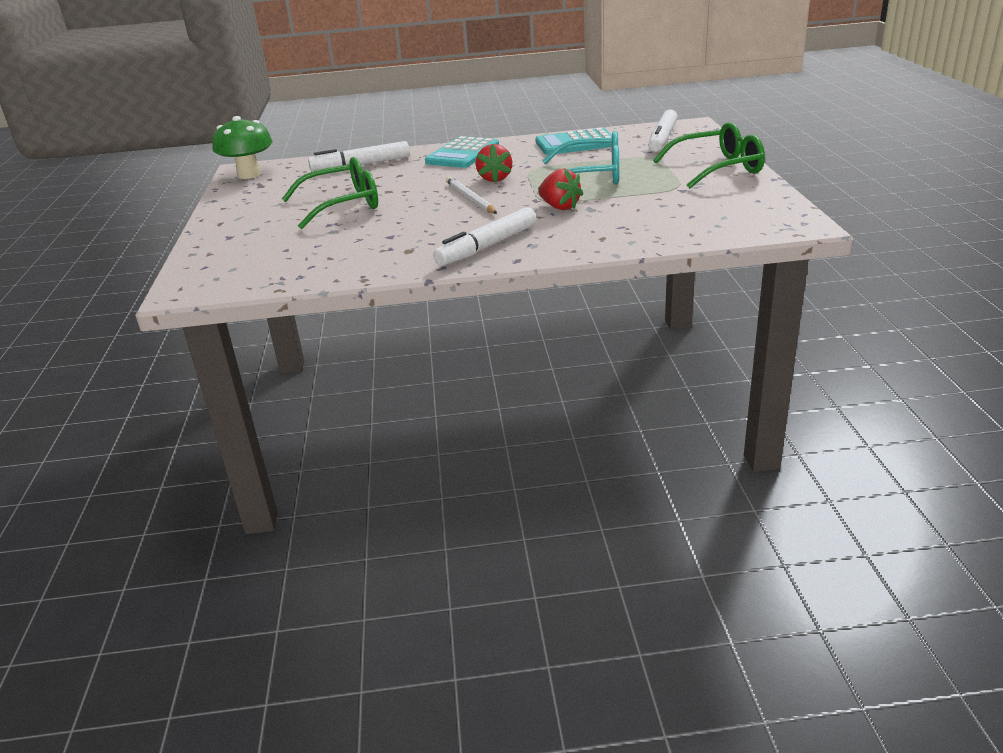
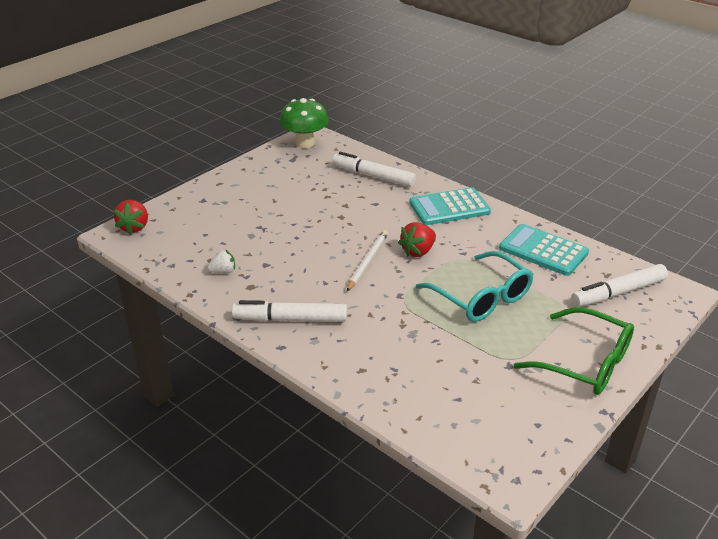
camera: 45 degrees right, 5 degrees up
green glasses [282,157,378,229] -> none
red strawberry [538,168,583,210] -> red strawberry moved to [113,200,148,235]
none -> white strawberry [207,249,235,273]

